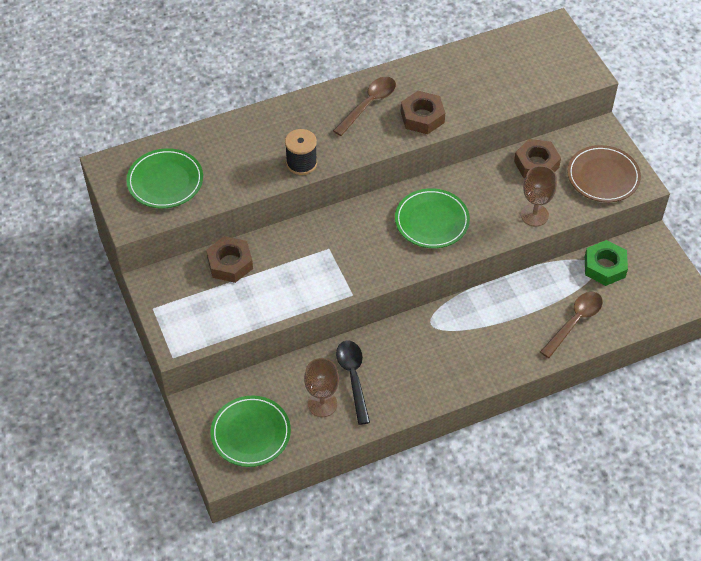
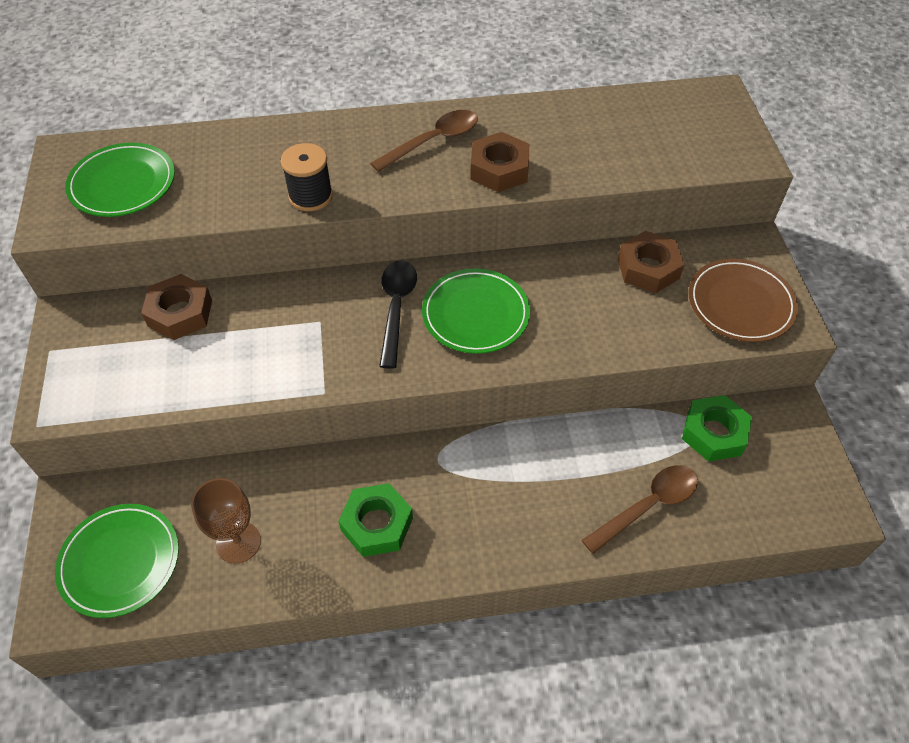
camera: 15 degrees right, 0 degrees up
black spoon [336,341,370,425] -> black spoon moved to [379,260,417,369]
brown goblet [521,166,557,226] -> none
none -> green nut [338,483,413,557]

